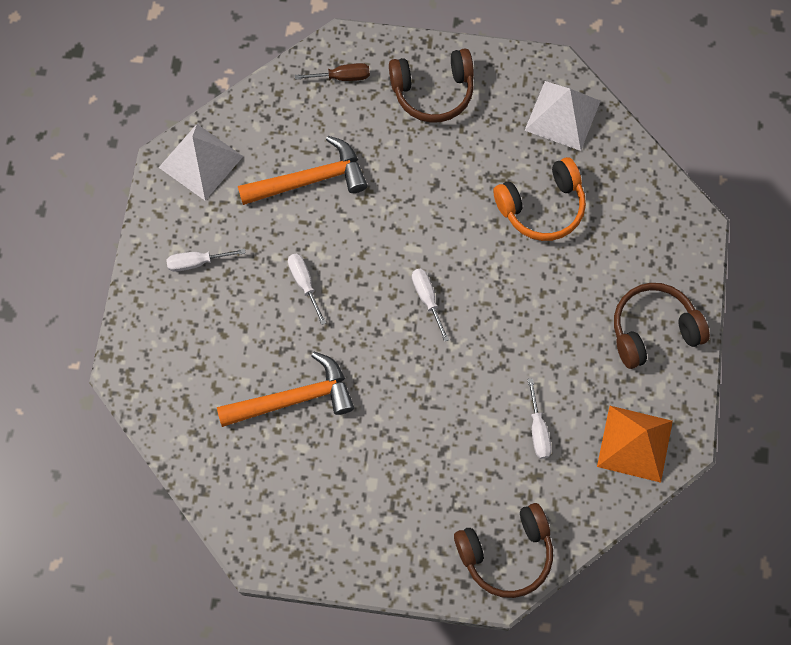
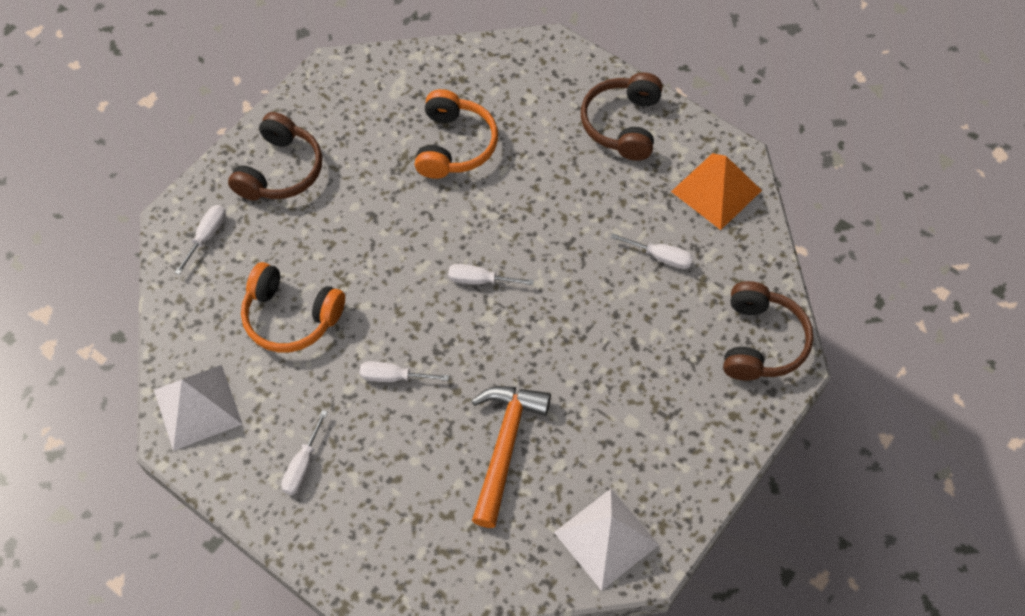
camera: 60 degrees left, 10 degrees down
orange hammer [238,136,367,205] -> orange headphones [241,262,345,353]
brown screwdriver [295,63,370,81] -> white screwdriver [174,205,226,275]
white pyramid [524,81,600,151] -> white pyramid moved to [554,489,659,591]

